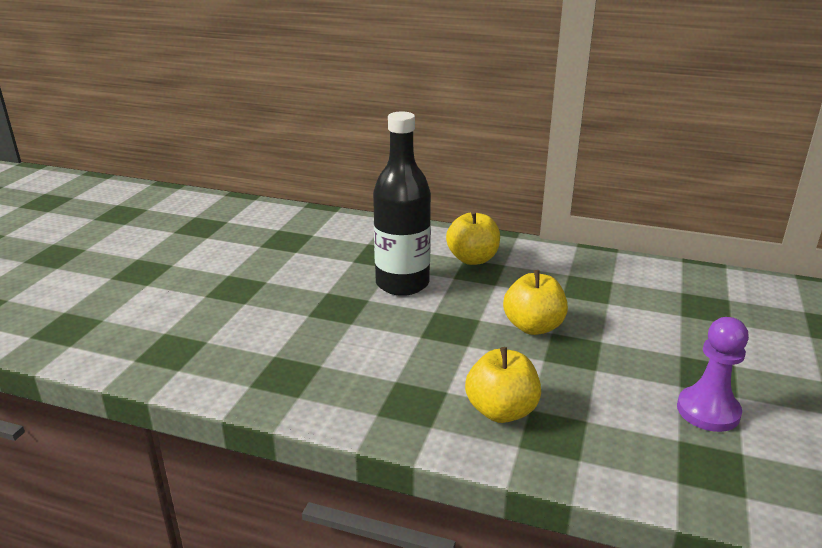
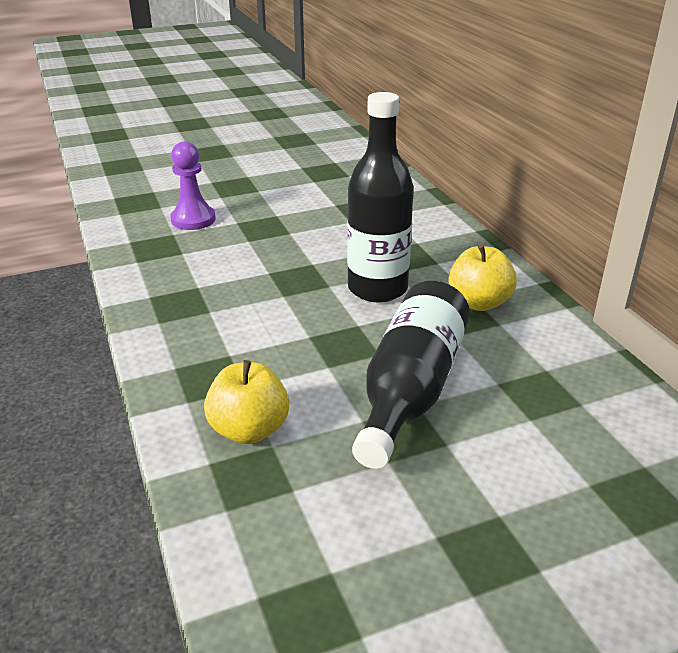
camera: 50 degrees right, 5 degrees up
yellow apple [503,270,568,335] -> black bottle [352,281,470,469]
purple pawn [677,317,749,432] -> purple pawn moved to [170,141,216,230]

